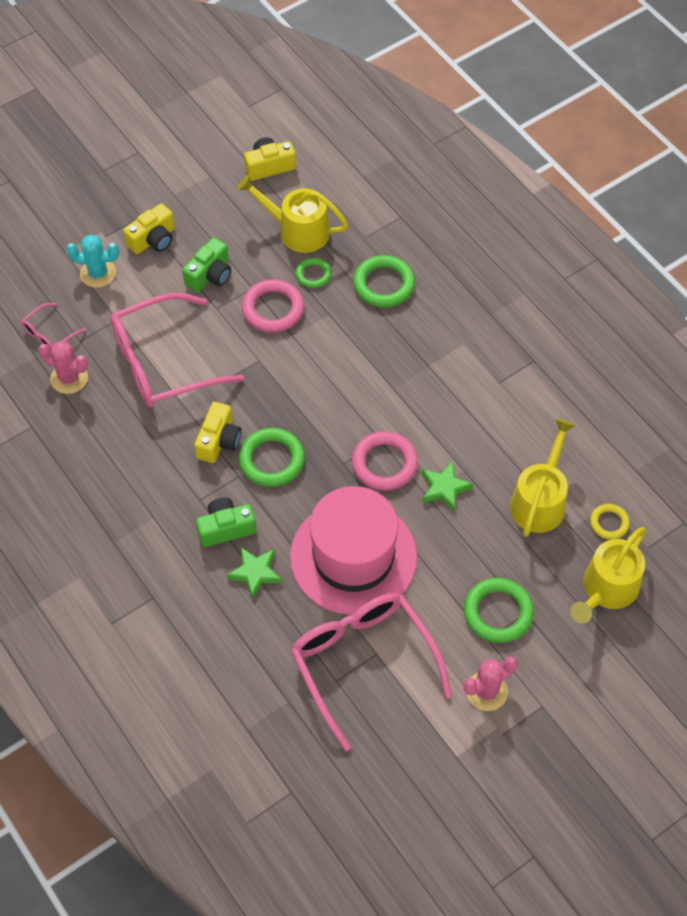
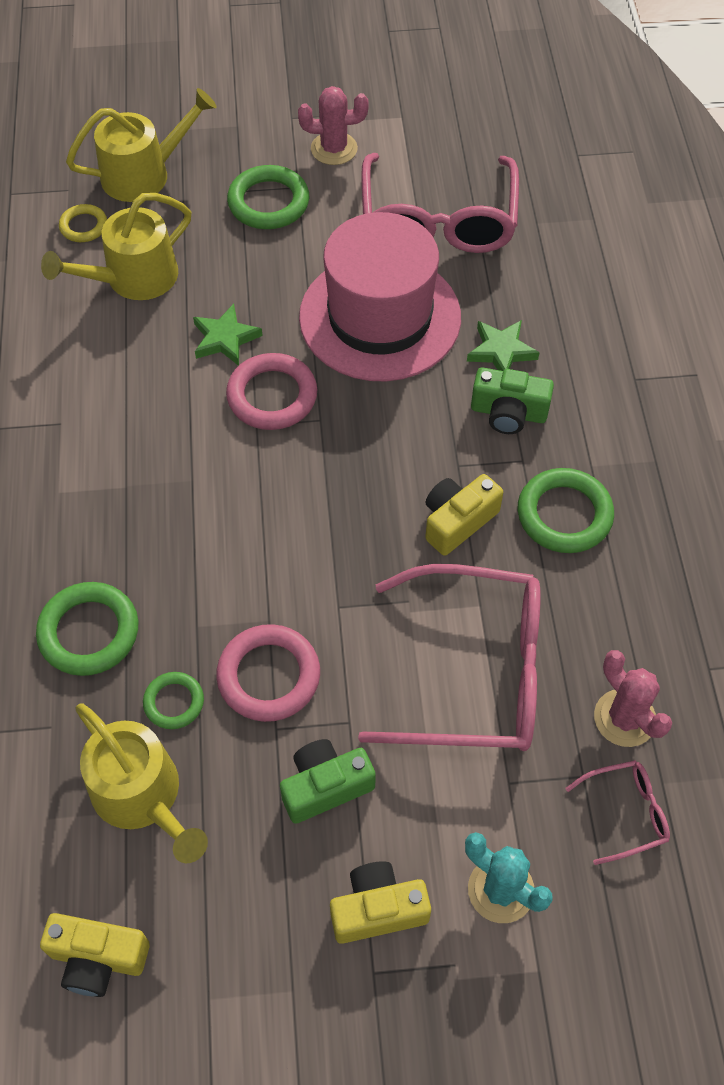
camera: 150 degrees left, 0 degrees up
green ring [239,428,305,487] -> green ring moved to [518,468,614,553]

